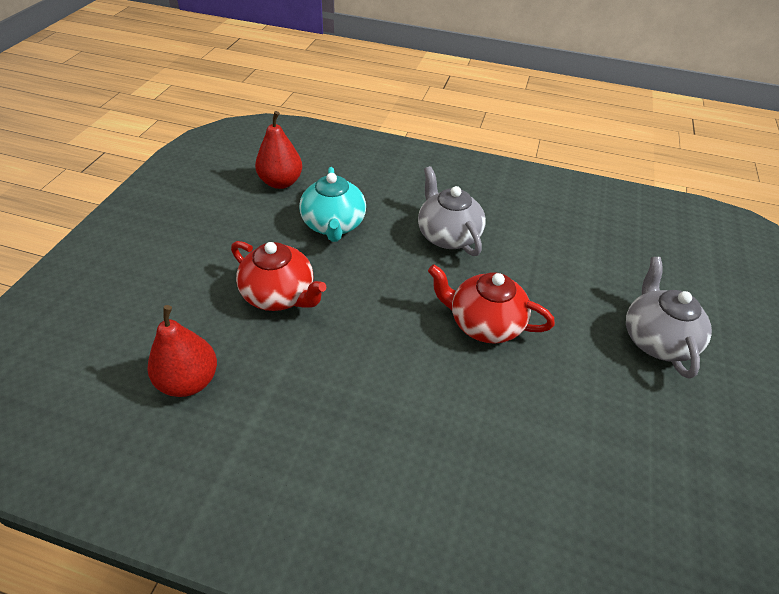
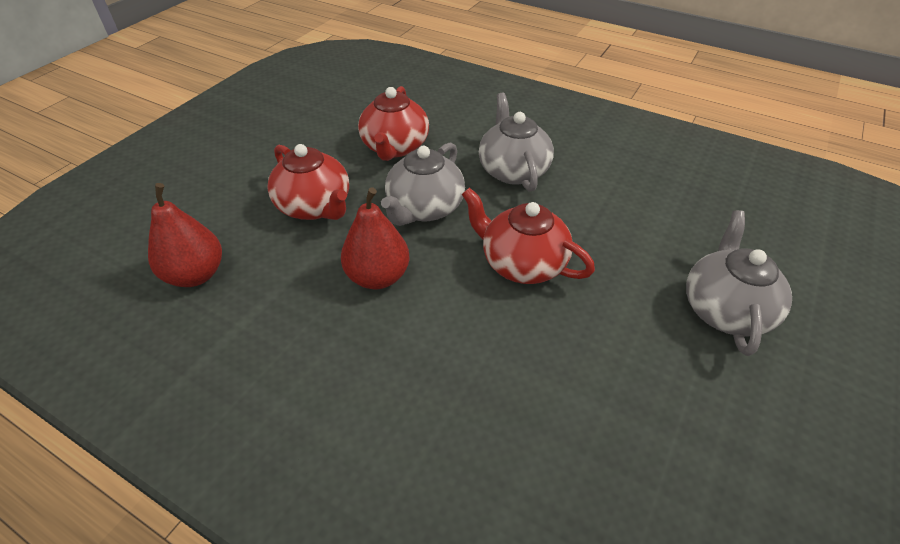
camera: 15 degrees right, 0 degrees up
red pear [255,111,302,189] -> red pear moved to [341,187,409,289]
turquoise teapot [299,167,366,242] -> red teapot [358,86,429,161]
none -> grey teapot [381,143,465,226]

